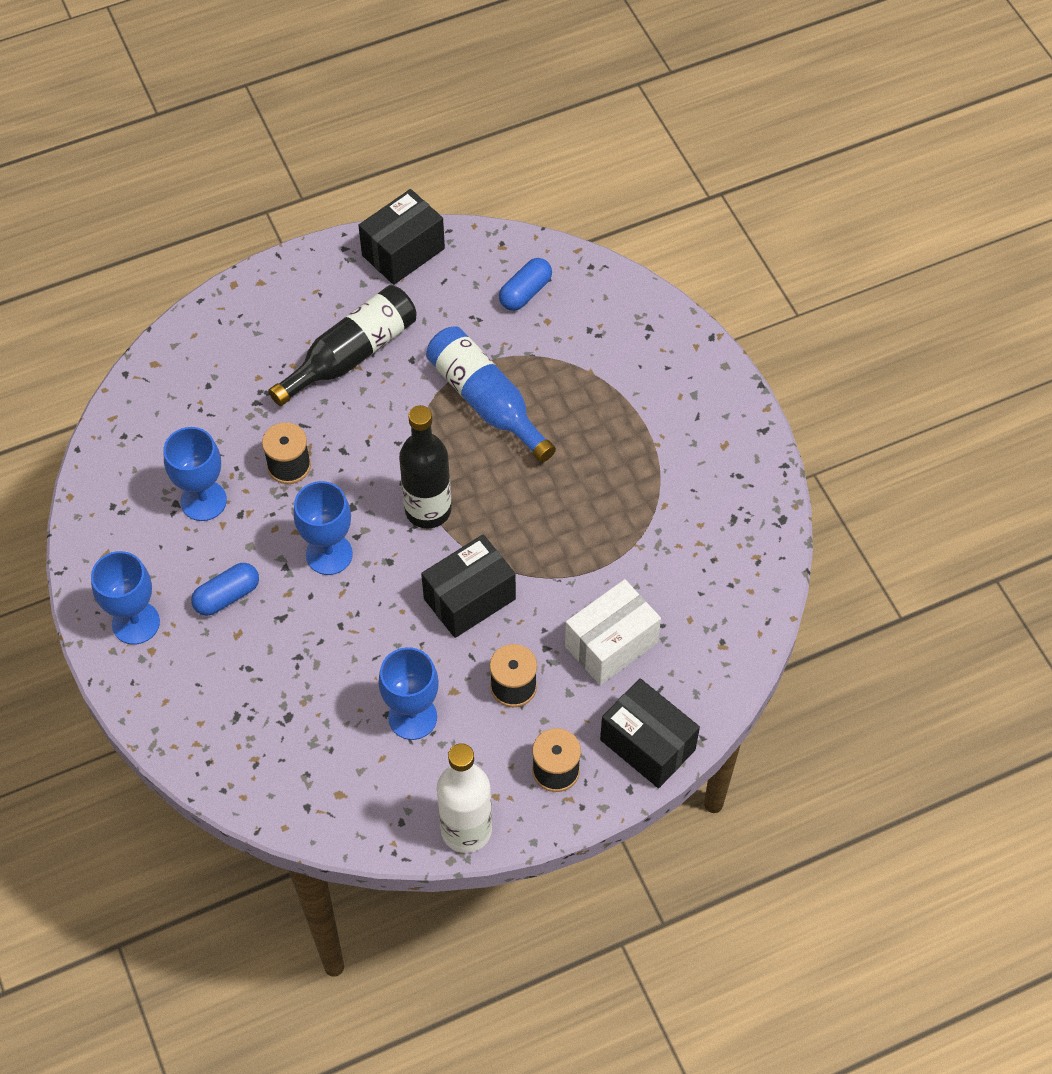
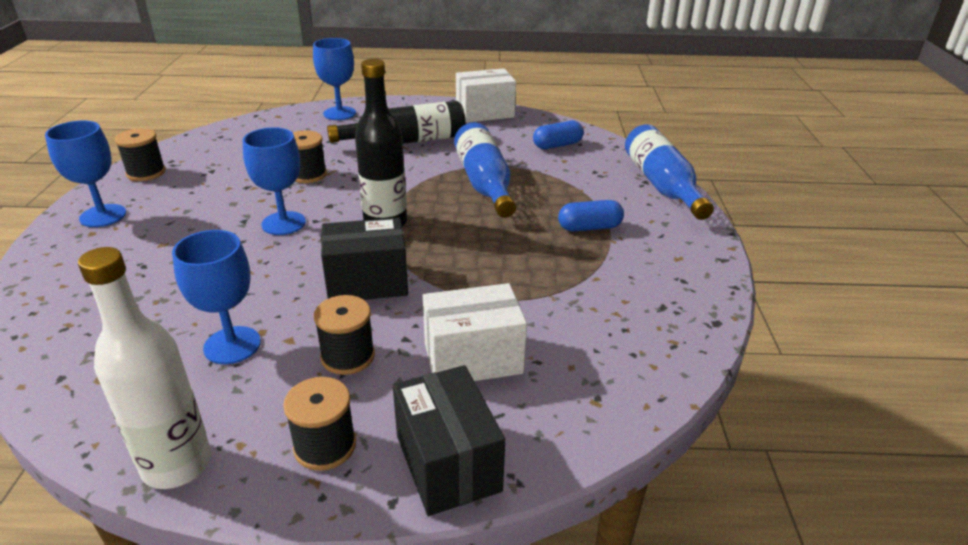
camera: 25 degrees right, 25 degrees down
blue goblet [164,427,227,521] -> blue goblet moved to [313,38,356,120]
blue capsule [191,563,259,616] -> blue capsule moved to [558,200,624,231]
black box [358,189,445,285] -> white box [456,68,516,123]
none -> black spool [115,128,166,181]
none -> blue bottle [625,124,714,220]

